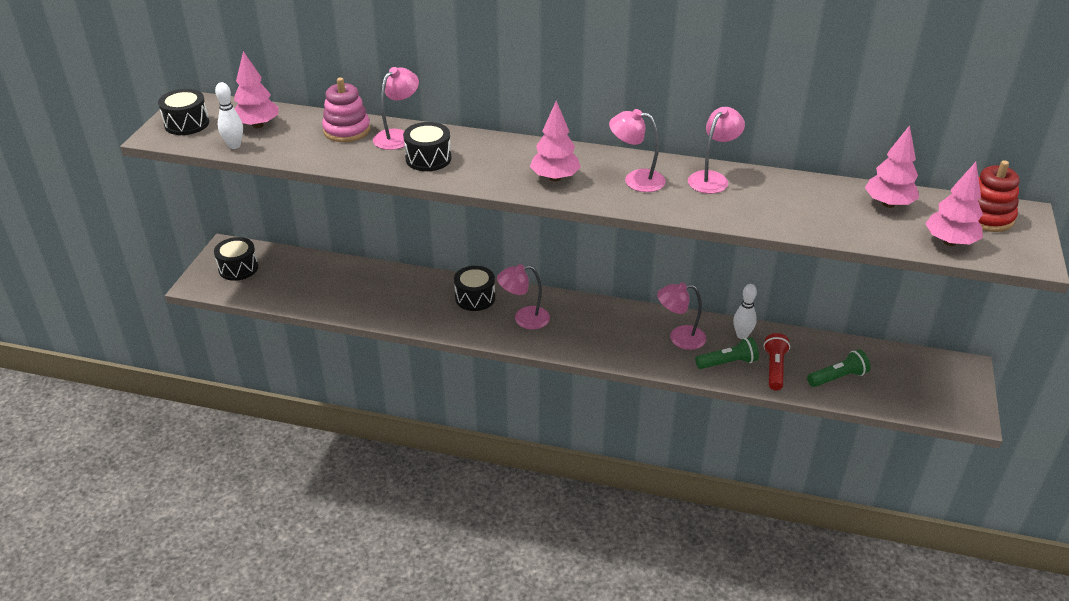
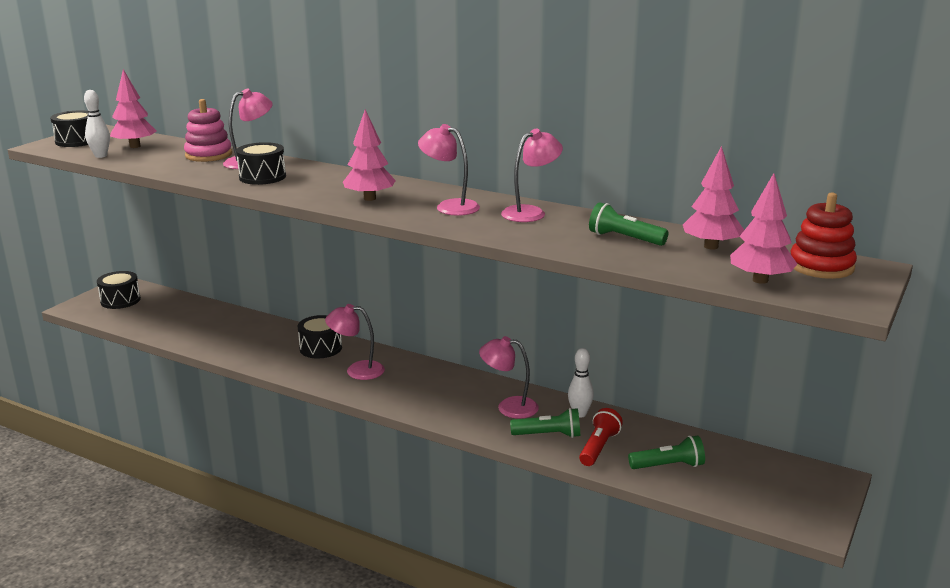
camera: 15 degrees right, 15 degrees down
none -> green flashlight [589,202,669,246]

